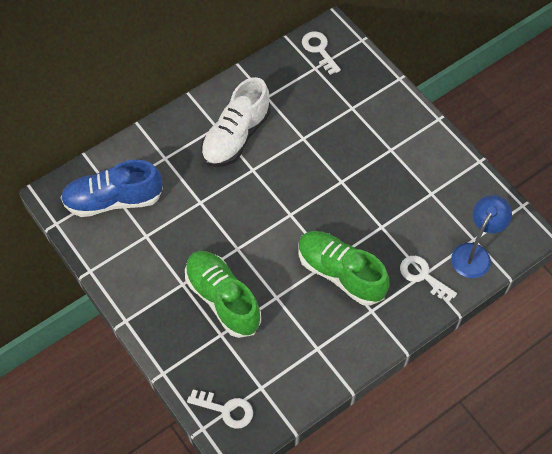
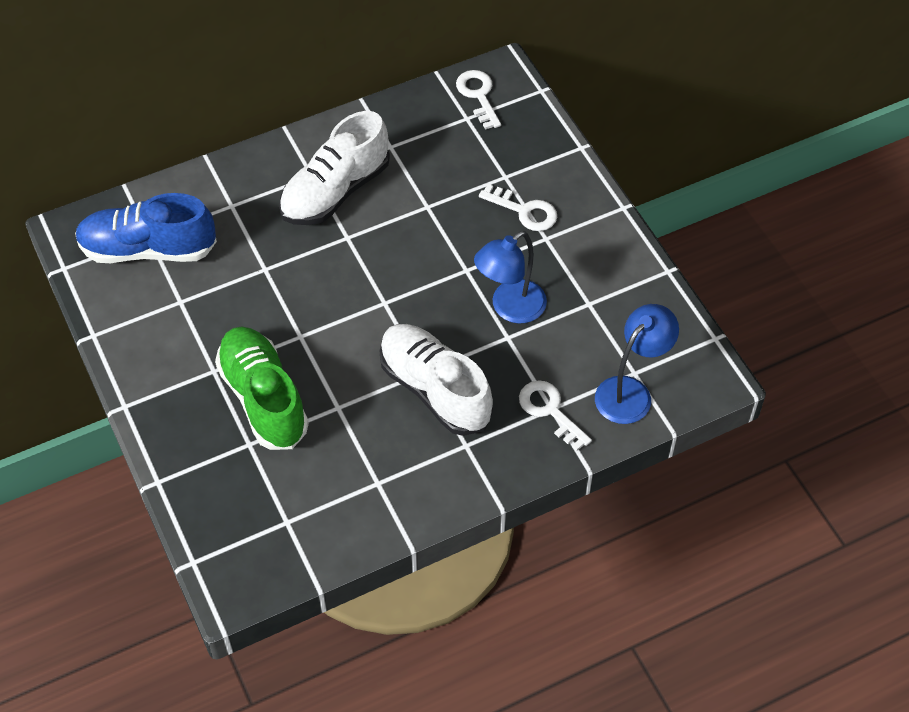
camera: 10 degrees right, 5 degrees down
white key [187,389,253,429] -> white key moved to [479,184,557,231]
green shoe [298,231,390,306] -> white shoe [380,324,493,436]
none -> blue lamp [474,231,547,324]

